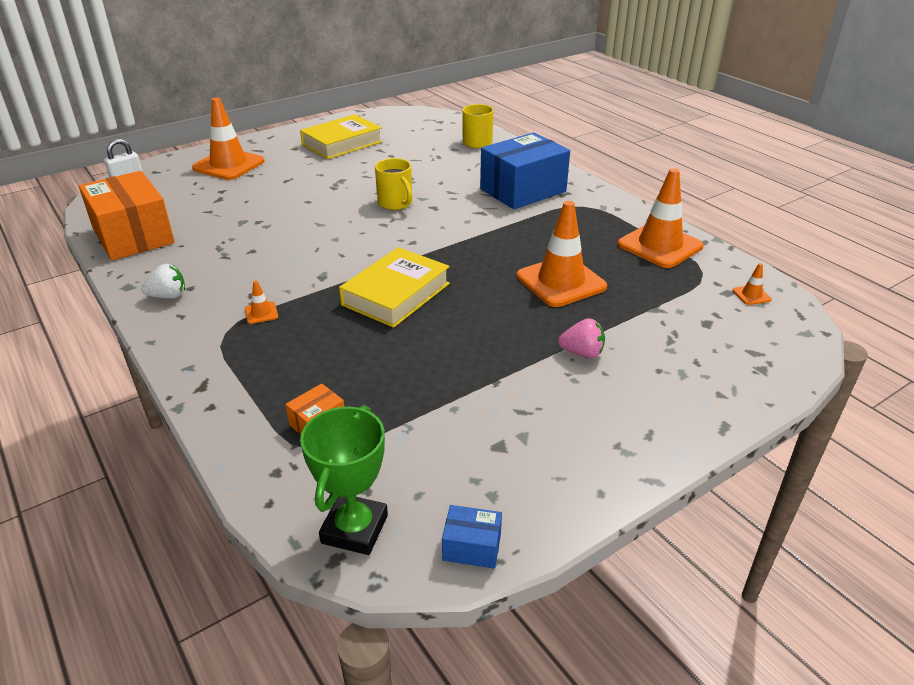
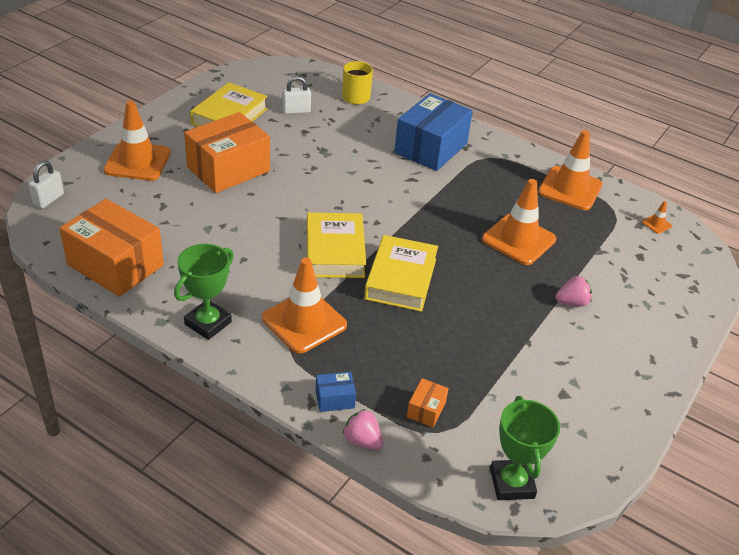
camera: 25 degrees left, 5 degrees up
white strawberry [141,264,185,299] -> green trophy [174,244,234,340]
orange traffic cone [245,280,278,324] -> orange traffic cone [262,258,347,354], size x2.45
yellow mug [375,158,412,210] -> none
blue box [442,505,502,569] -> blue box moved to [315,372,356,412]
none -> orange box [184,112,270,193]
none -> white padlock [283,76,311,114]
none -> yellow book [307,212,366,278]
none -> pink strawberry [343,409,383,450]

